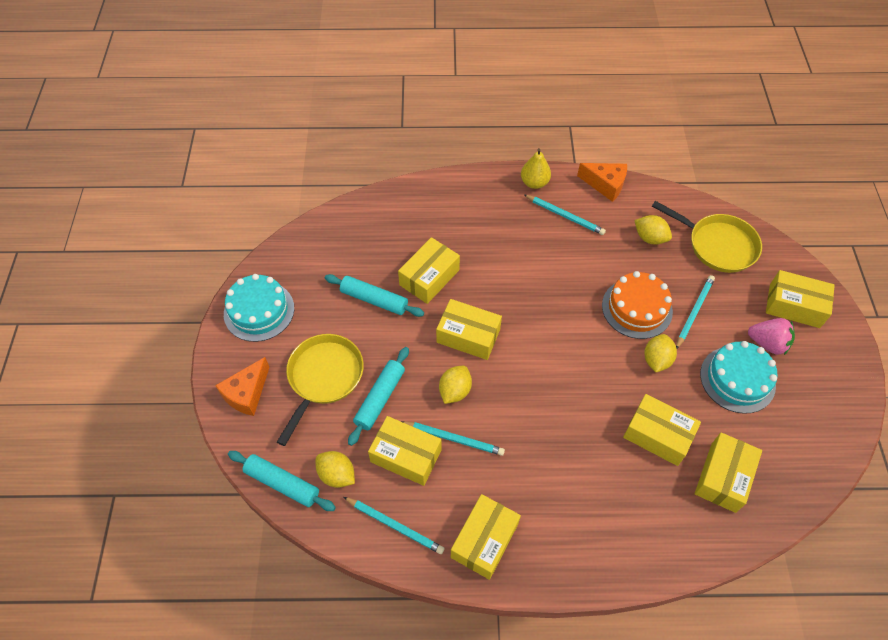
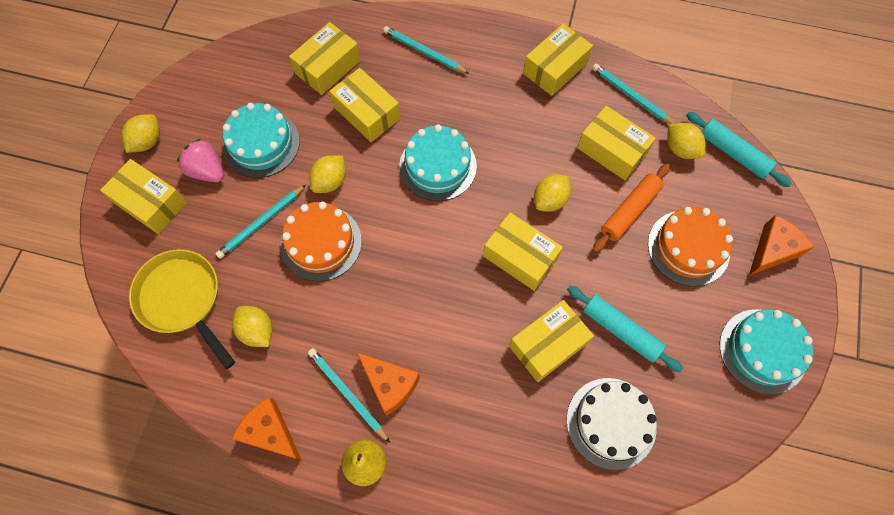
camera: 165 degrees left, 10 degrees up
yellow pan [277,334,364,446] -> orange cake [648,207,733,286]
turquoise rolling pin [348,347,409,446] -> orange rolling pin [593,164,670,253]
turquoise pencil [403,421,505,456] -> turquoise pencil moved to [383,26,470,74]
none -> yellow lemon [122,114,160,153]
none -> orange cheese [357,353,420,416]
none -> turquoise cake [399,124,477,201]
none -> white cake [566,378,657,470]

